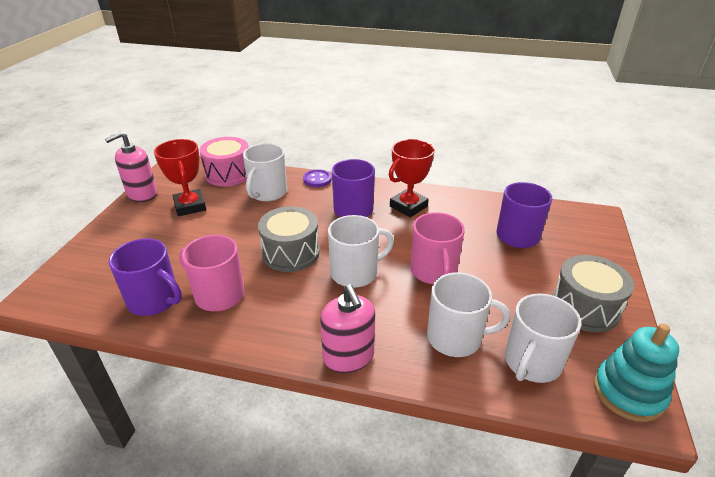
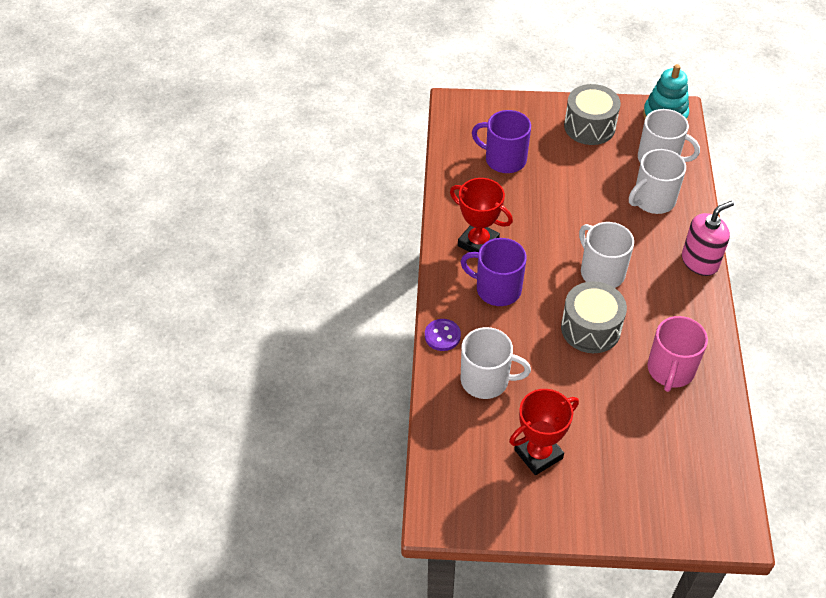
camera: 100 degrees left, 15 degrees up
pink soap dispenser [105,132,158,202] -> none
purple mug [109,238,182,316] -> none
pink drum [199,137,248,186] -> none
pink mug [410,212,465,284] -> none
white mug [427,272,510,357] -> white mug turned 120 degrees counterclockwise [629,149,686,214]

